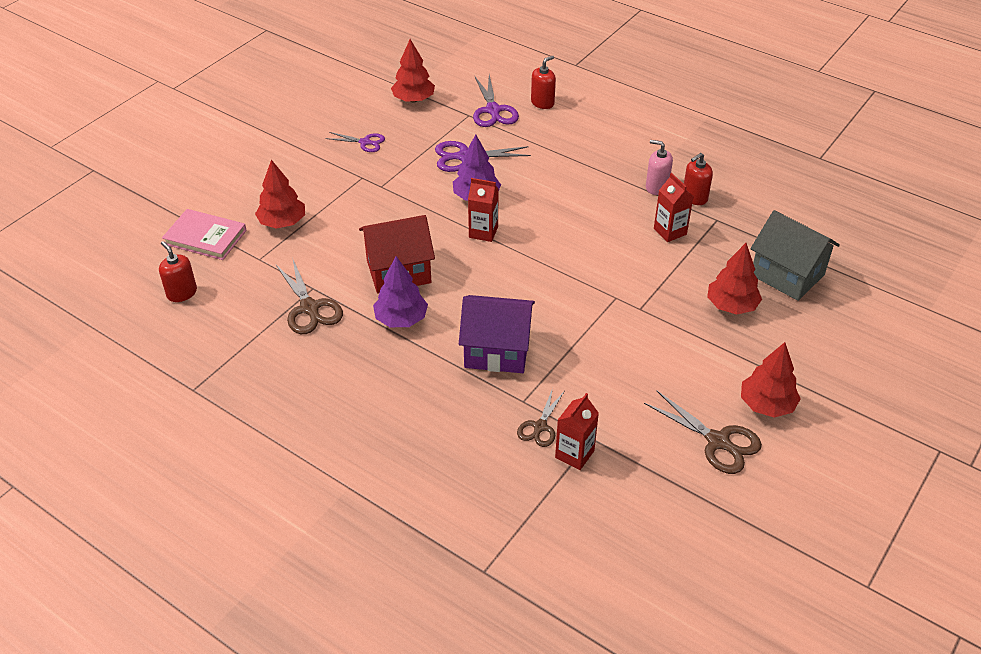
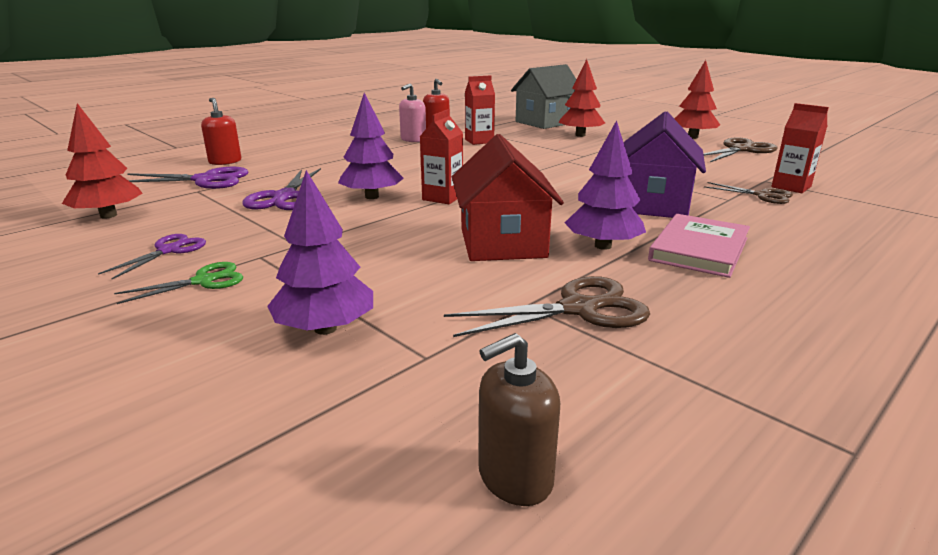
camera: 80 degrees left, 20 degrees down
red soap dispenser [159,241,197,302] -> brown soap dispenser [478,333,560,506]
pink book [162,209,246,260] -> pink book moved to [648,214,750,278]
red tree [255,160,305,229] -> purple tree [267,170,373,335]
none -> green scissors [114,262,243,304]

